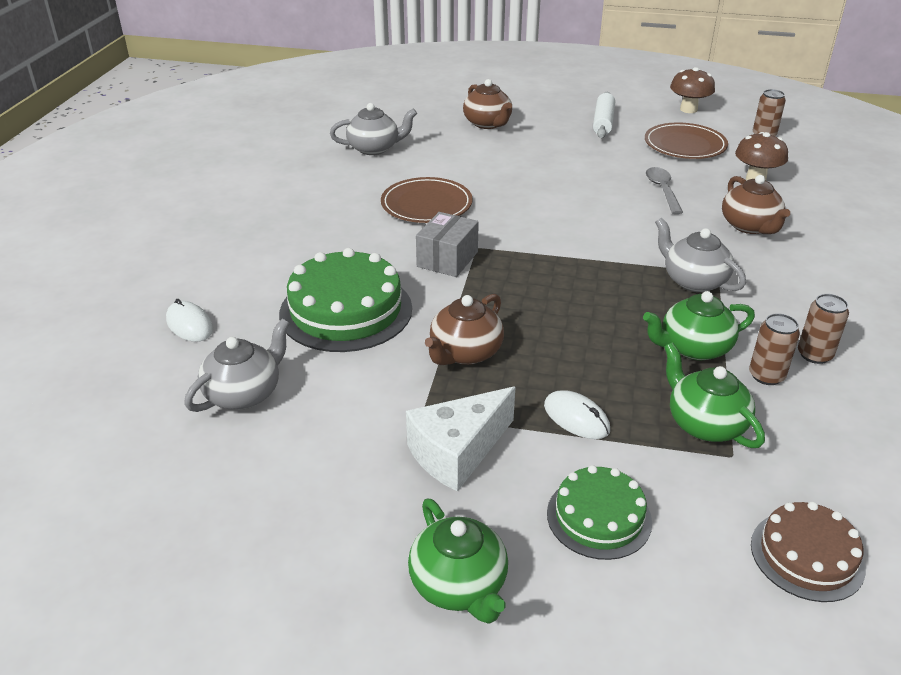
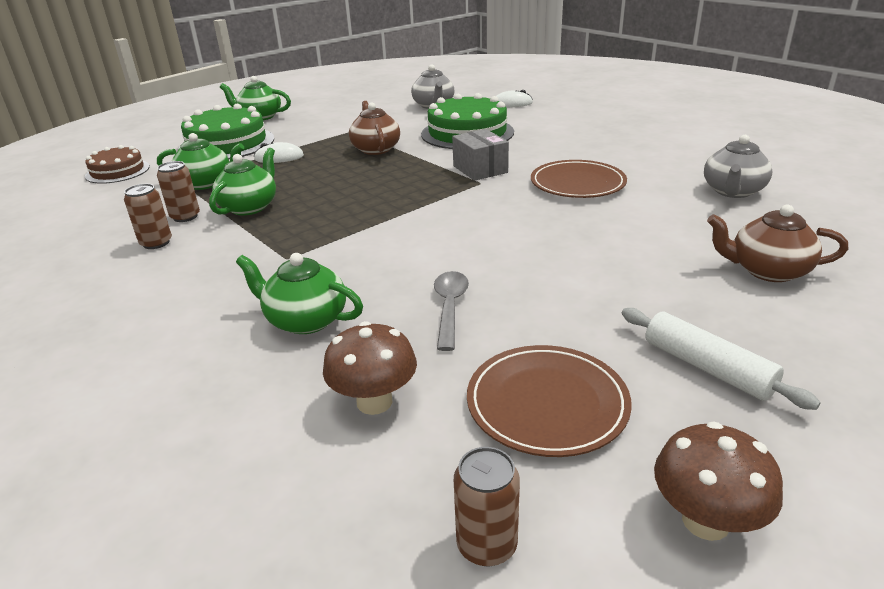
camera: 130 degrees right, 5 degrees down
white cheese [406,387,515,492] -> none
green cake [547,465,652,560] -> green cake [179,104,274,159], size x1.67
grey spoon [646,167,683,214] -> grey spoon turned 120 degrees counterclockwise [434,271,469,351]
grey teapot [655,218,746,292] -> none
brown teapot [722,175,790,234] -> green teapot [236,253,363,334]

